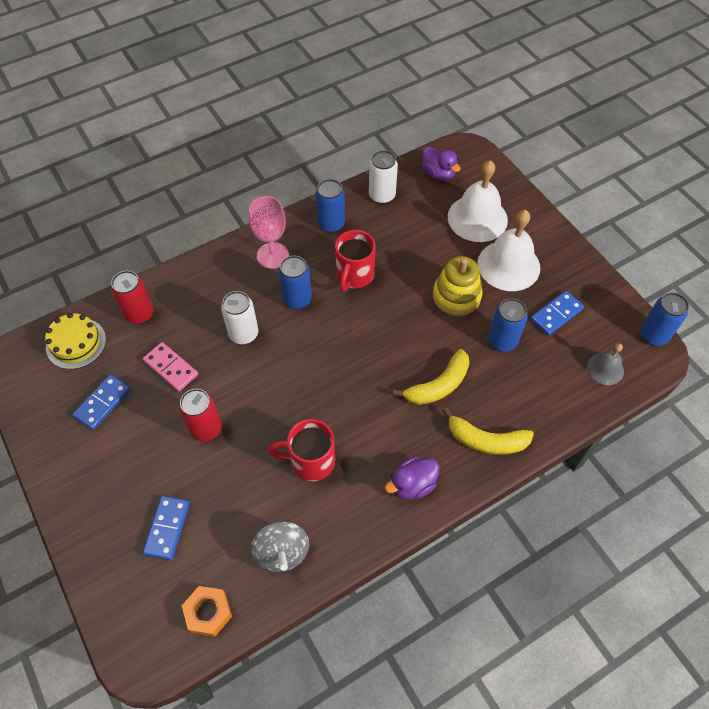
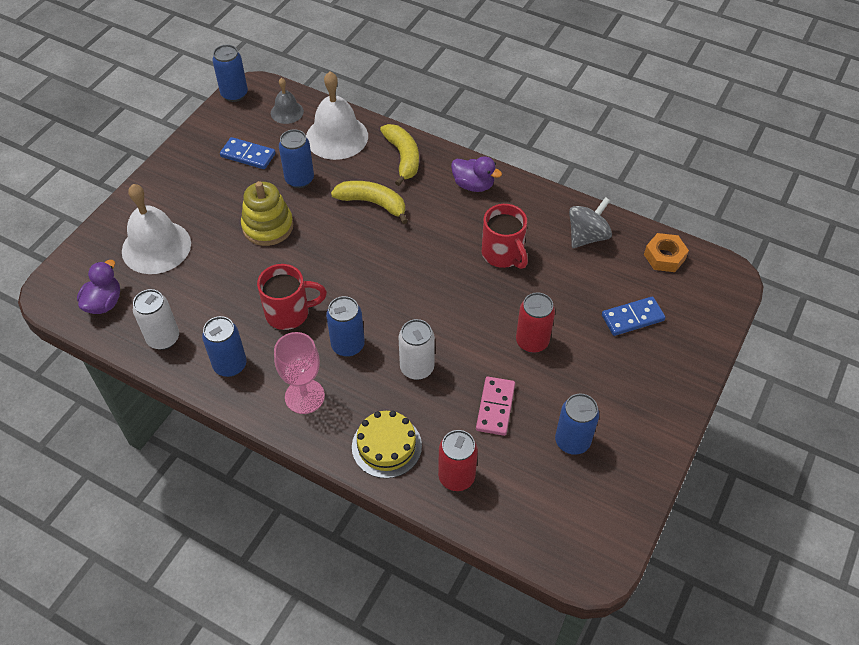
camera: 120 degrees left, 5 degrees down
yellow cake [45,313,106,369] -> yellow cake moved to [352,411,422,478]
blue domino [72,375,131,430] -> blue can [555,394,599,455]
white bell [477,210,540,291] -> white bell moved to [306,71,368,160]

